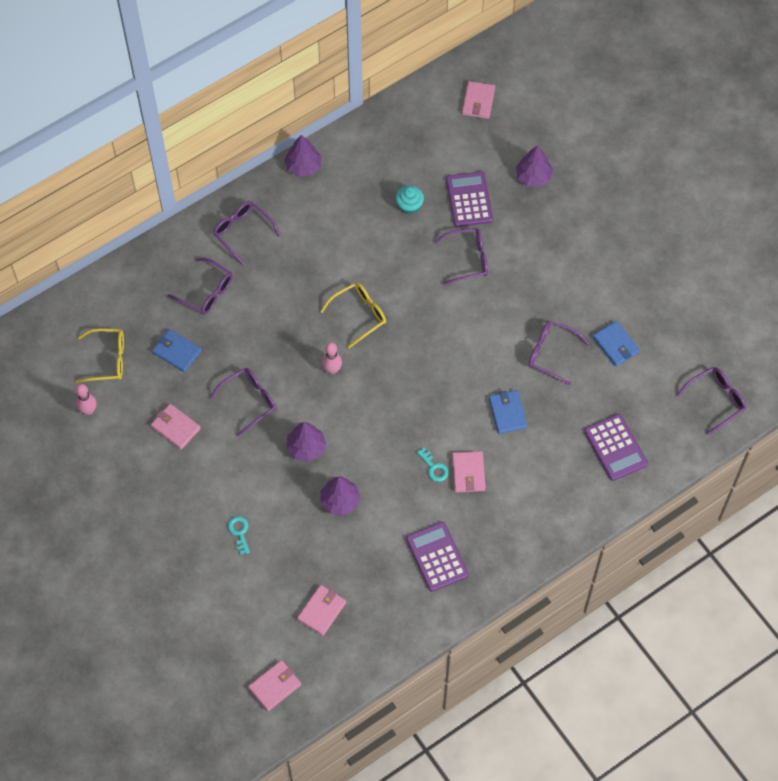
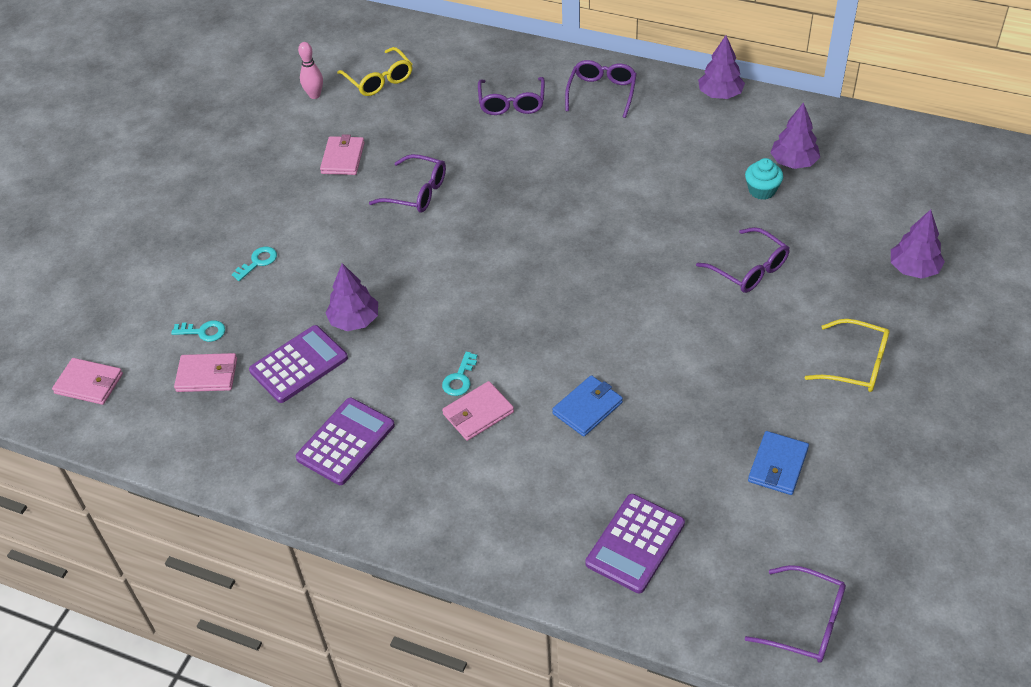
camera: 60 degrees right, 15 degrees down
blue wallet [152,329,202,372] -> none
purple tree [286,422,326,462] -> purple tree moved to [770,102,820,169]
yellow glasses [321,282,386,348] -> yellow glasses moved to [804,319,890,392]
pink bowling pin [322,342,342,374] -> none
purple calculator [446,171,493,227] -> purple calculator moved to [249,325,348,403]
pink wallet [462,81,495,119] -> none
purple glasses [528,321,589,385] -> none
none -> turquoise key [171,320,225,342]

